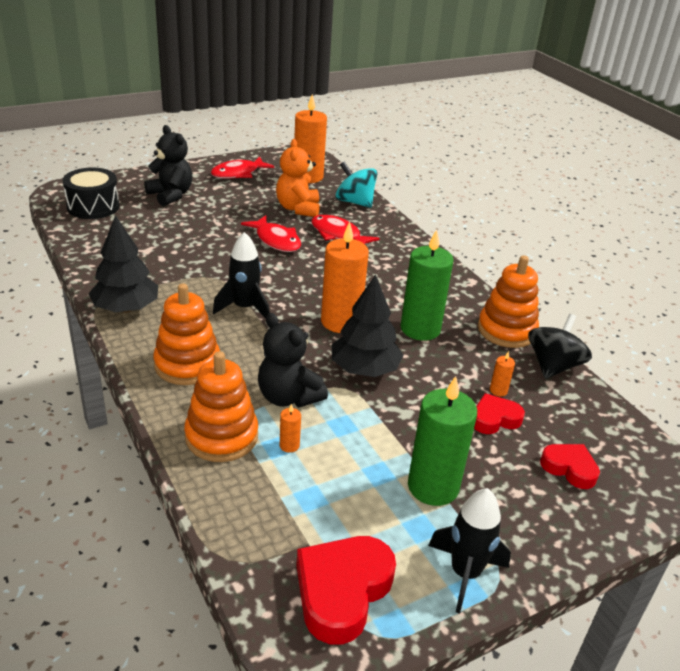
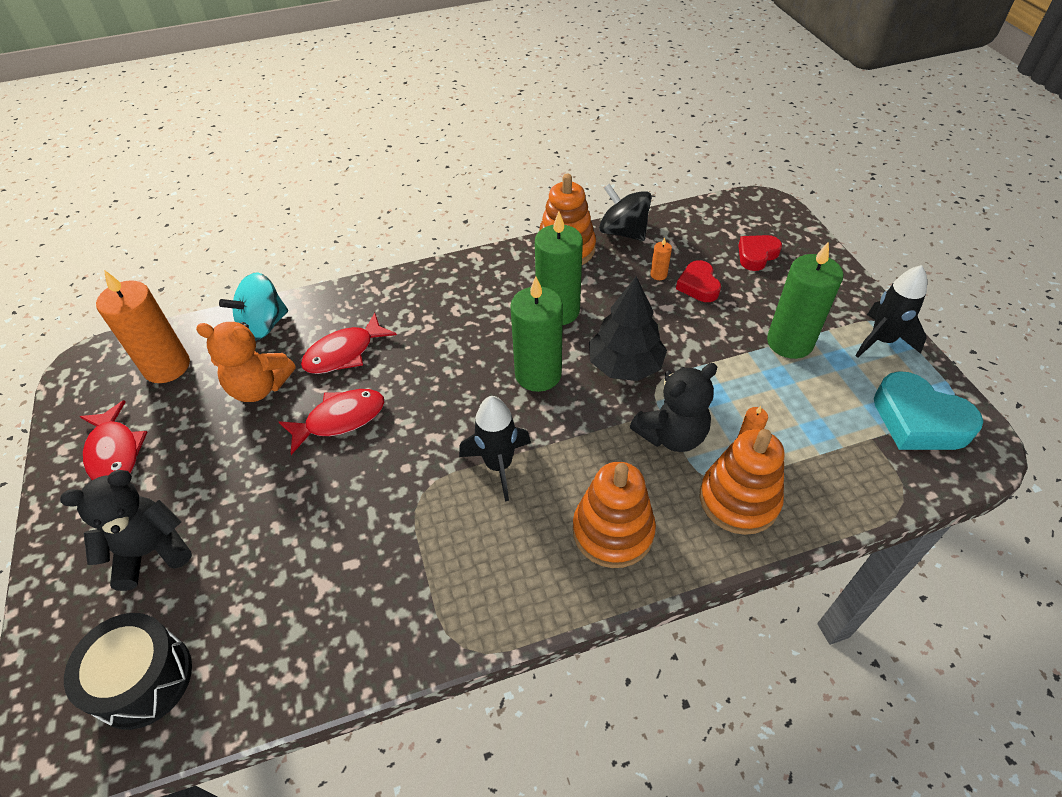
camera: 75 degrees left, 15 degrees up
black tree [88,215,158,313] -> none
red heart [296,536,396,645] -> turquoise heart [874,371,983,450]
orange candle [321,222,369,333] -> green candle [510,276,563,392]

